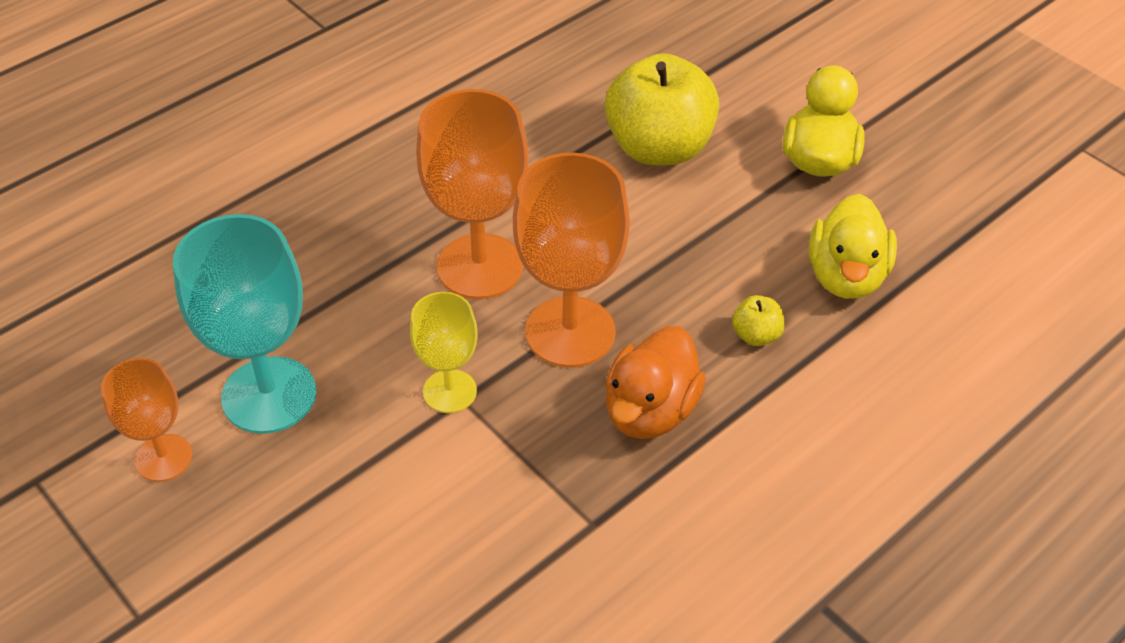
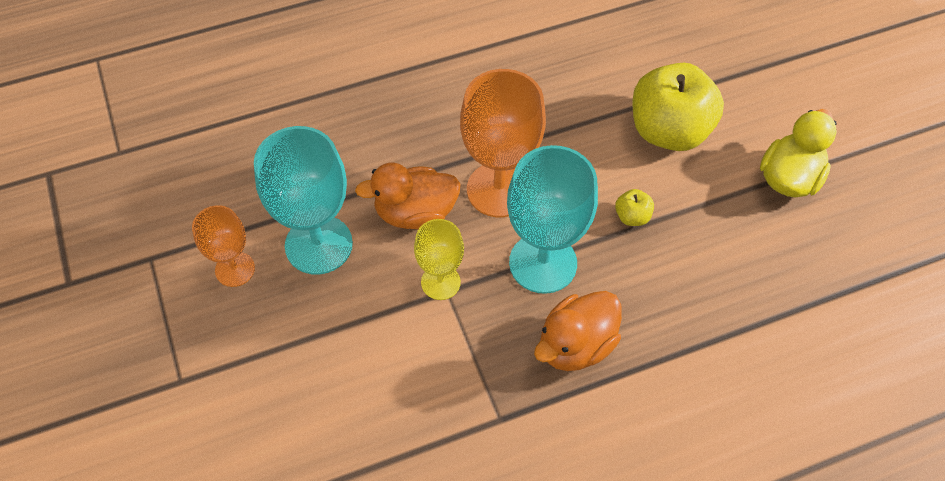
camera: 20 degrees right, 10 degrees up
orange goblet [513,152,630,368] -> turquoise goblet [507,145,598,294]
yellow apple [732,295,785,346] -> yellow apple moved to [615,189,654,226]
yellow duck [809,194,897,299] -> none
none -> orange duck [355,163,461,229]

